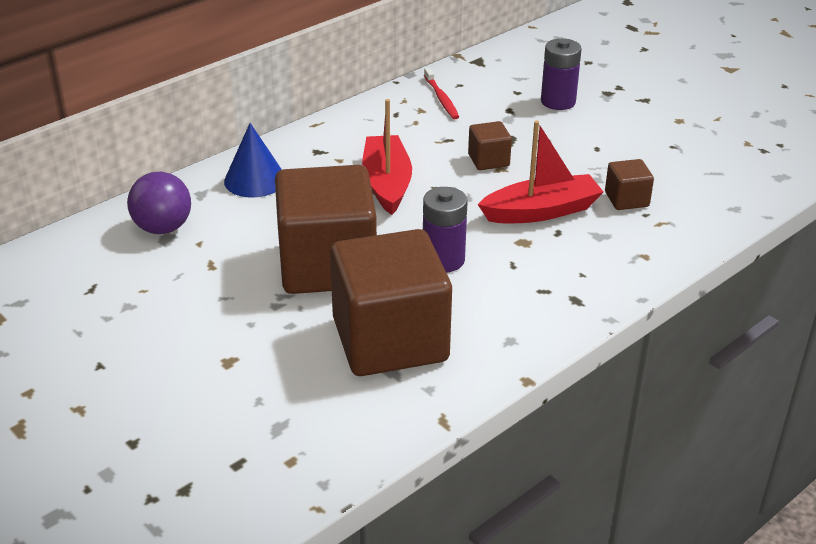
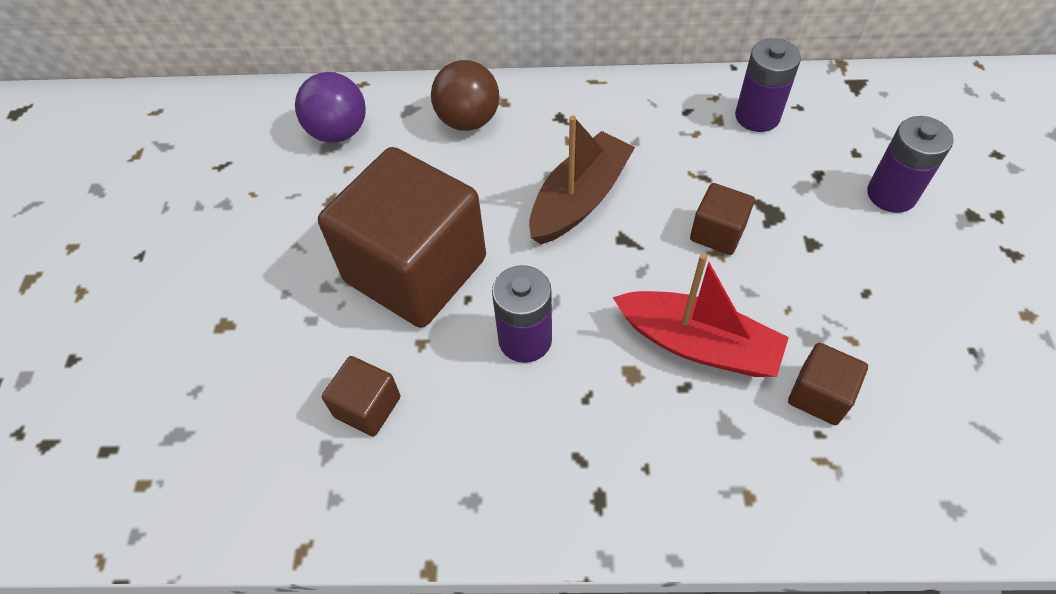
camera: 45 degrees right, 20 degrees up
blue cone [224,123,282,198] -> brown ball [431,60,499,131]
brown cube [330,229,452,376] -> brown cube [322,356,400,436], size x0.43
red boat [362,99,412,215] -> brown boat [529,116,635,244]
red toothbrush [424,67,459,119] -> purple battery [735,38,801,132]

